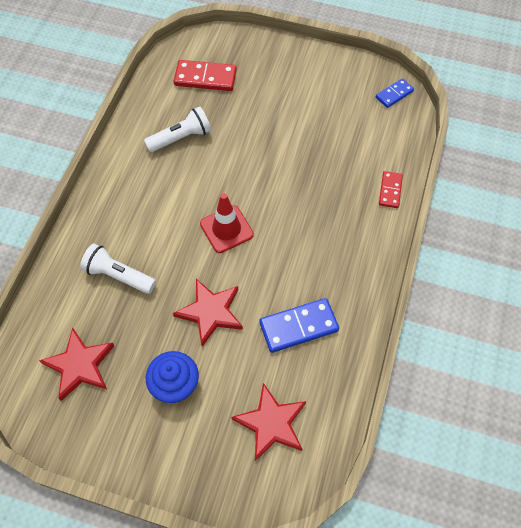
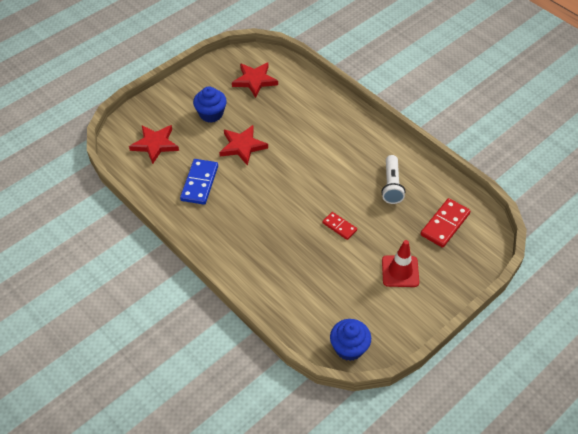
camera: 120 degrees right, 10 degrees down
white flashlight [80,243,156,294] -> none
red traffic cone [200,193,254,253] -> red traffic cone moved to [382,240,419,287]
blue domino [376,78,414,108] -> blue cupcake [330,319,371,361]
red domino [379,171,403,208] -> red domino moved to [322,212,357,240]

